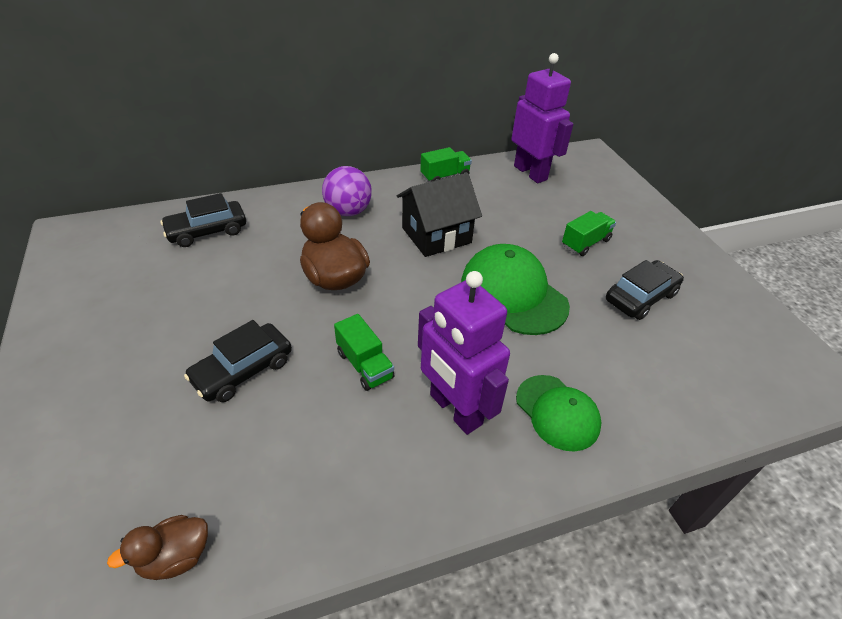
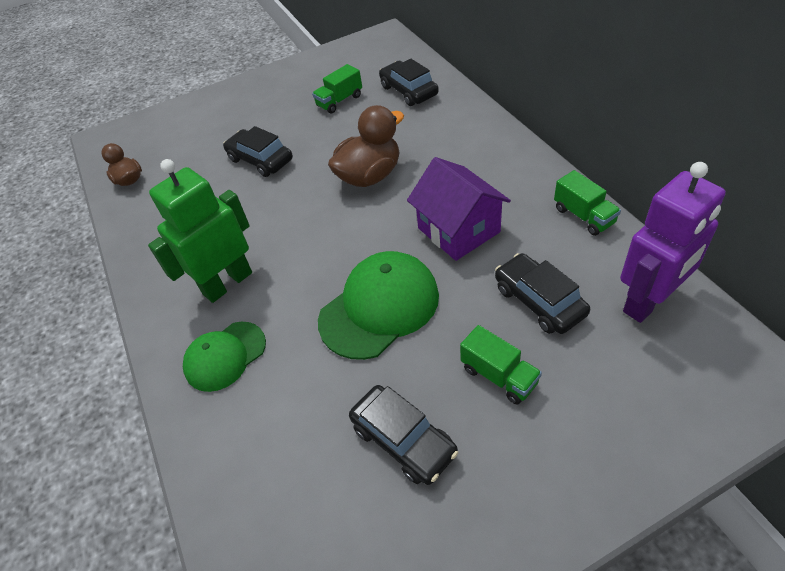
camera: 90 degrees right, 5 degrees up
purple ball [322,166,372,216] -> none
green truck [334,314,395,391] -> green truck moved to [312,64,362,113]
black house [397,173,482,257] -> purple house [407,157,511,261]
purple robot [418,271,510,435] -> green robot [148,159,252,303]
none -> black car [495,253,590,334]

